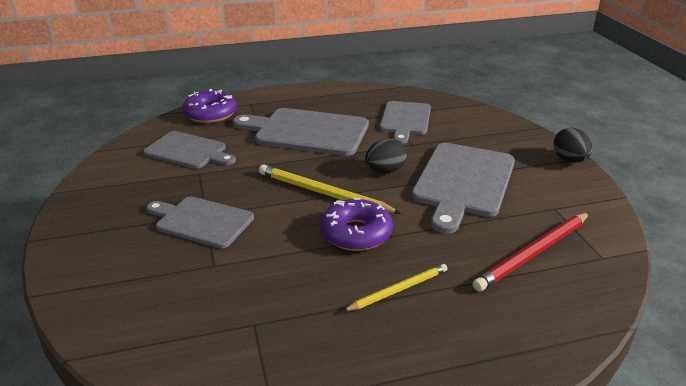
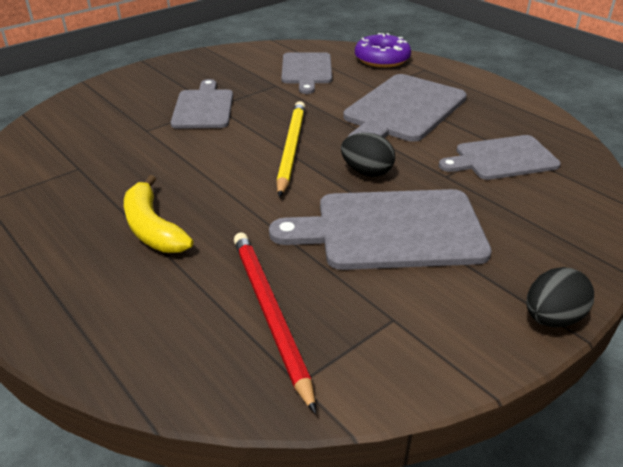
camera: 65 degrees right, 5 degrees up
grey cutting board [233,108,369,156] -> grey cutting board turned 135 degrees counterclockwise [343,74,467,142]
purple donut [320,198,393,251] -> none
yellow pencil [342,264,448,312] -> yellow banana [124,175,193,253]
red pencil [472,212,590,292] -> red pencil turned 45 degrees clockwise [234,233,316,414]

